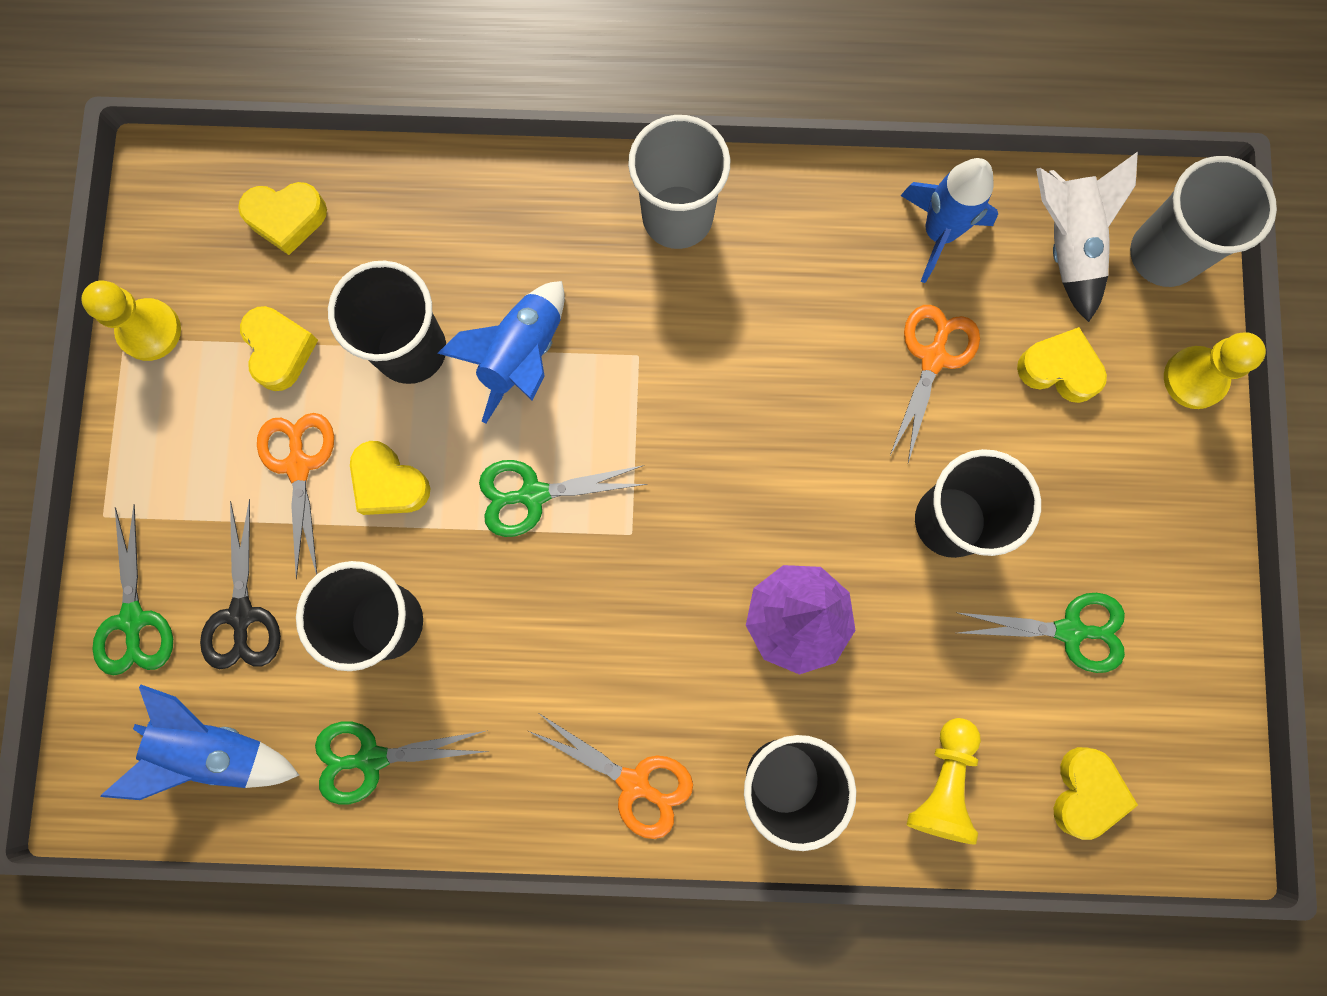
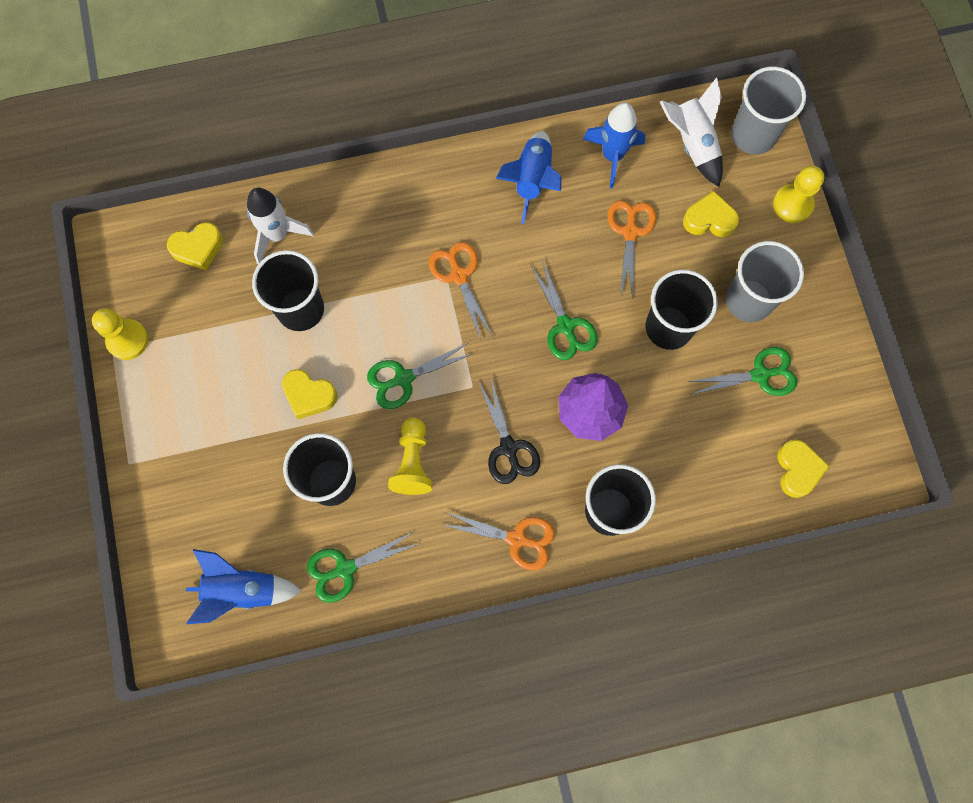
camera: 15 degrees left, 5 degrees down
green scissors [92,504,173,676] -> green scissors moved to [531,260,598,360]
black scissors [200,499,281,669] -> black scissors moved to [479,379,540,484]
yellow heart [240,306,318,391] -> none
orange scissors [257,413,334,579] -> orange scissors moved to [429,242,493,340]
blue rocket [438,281,565,424] -> blue rocket moved to [496,131,562,224]
grey cup [628,115,730,249] -> grey cup moved to [726,241,804,322]
yellow pawn [907,718,981,845] -> yellow pawn moved to [388,417,432,495]
none -> white rocket [247,188,314,264]

